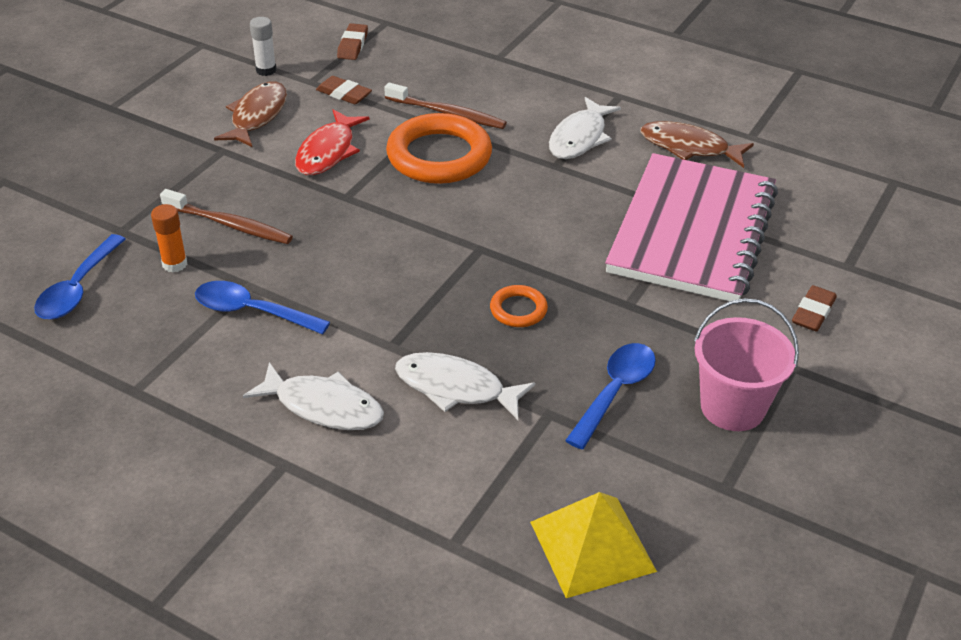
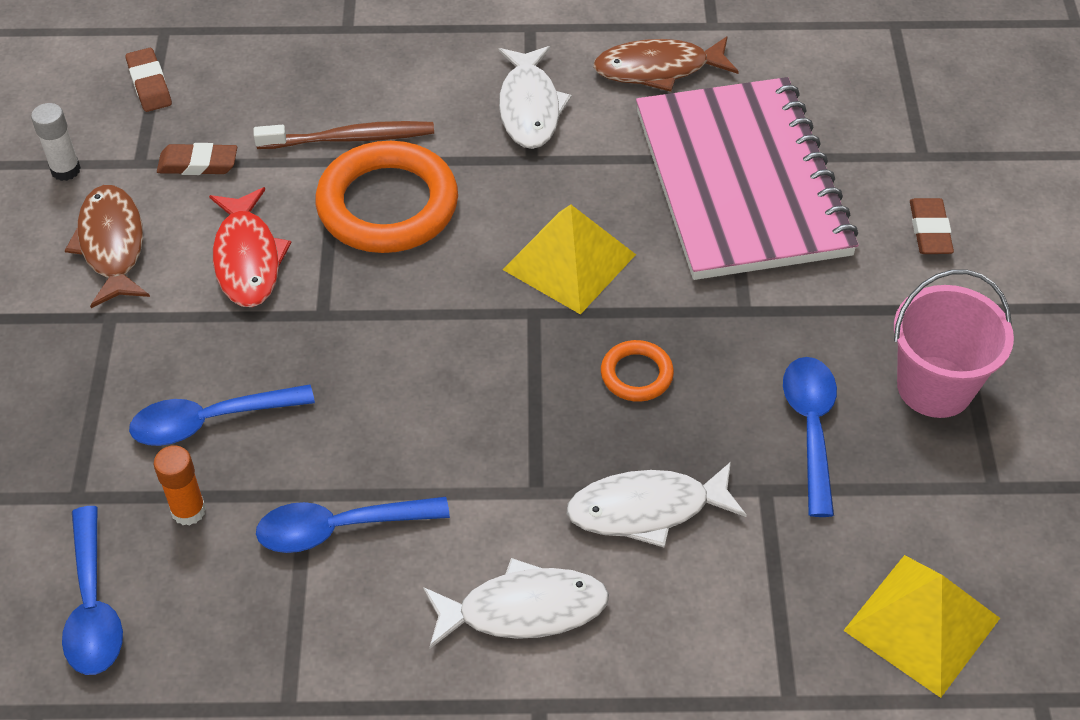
camera: 30 degrees left, 10 degrees up
brown toothbrush [160,189,293,244] -> blue spoon [129,384,315,446]
none -> yellow pyramid [502,204,636,315]

